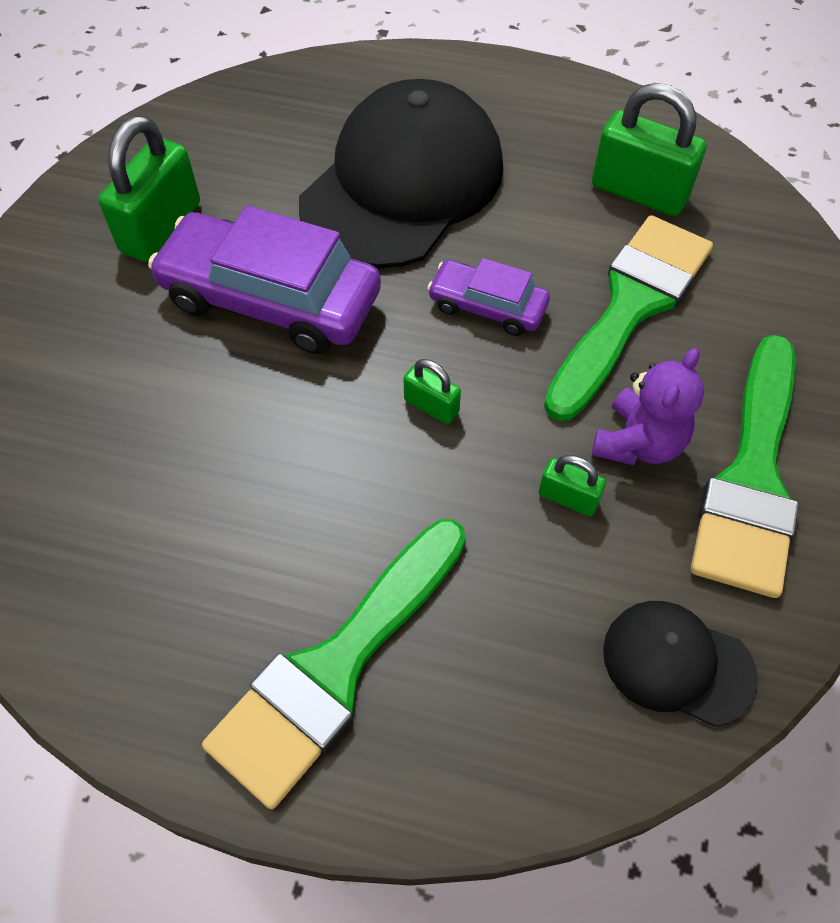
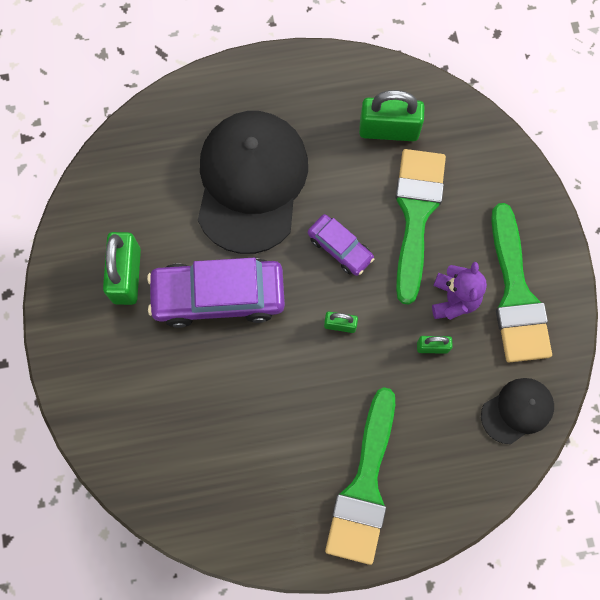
camera: 25 degrees left, 15 degrees up
purple car [428,258,550,336] -> purple car turned 135 degrees counterclockwise [308,214,374,276]
black cap [603,601,758,727] -> black cap turned 150 degrees clockwise [481,378,554,444]

